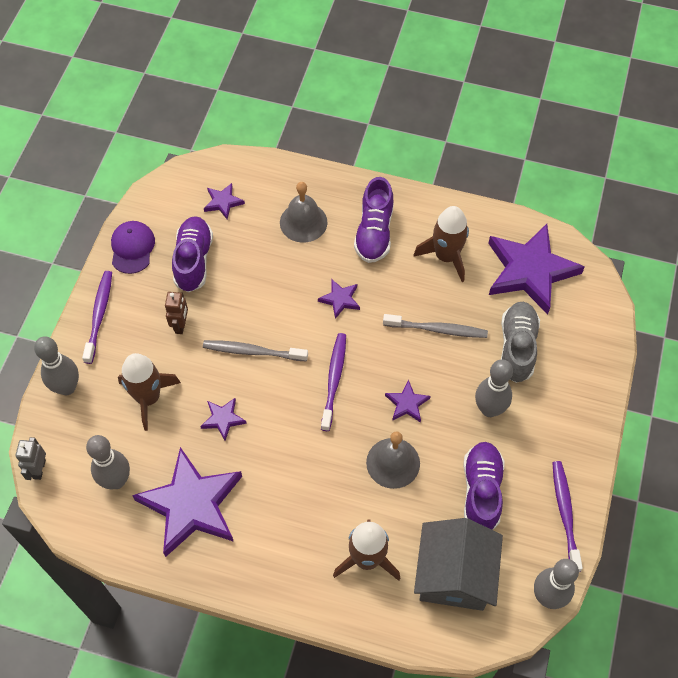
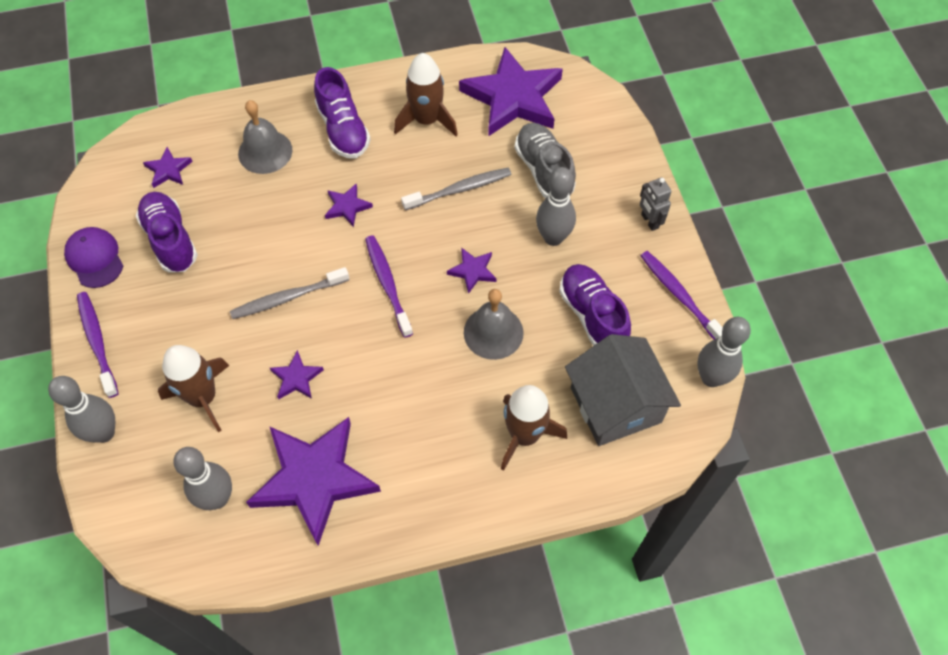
camera: 30 degrees left, 0 degrees up
grey robot [15,437,46,480] -> grey robot moved to [640,177,672,231]
brown robot [165,292,188,334] -> none

